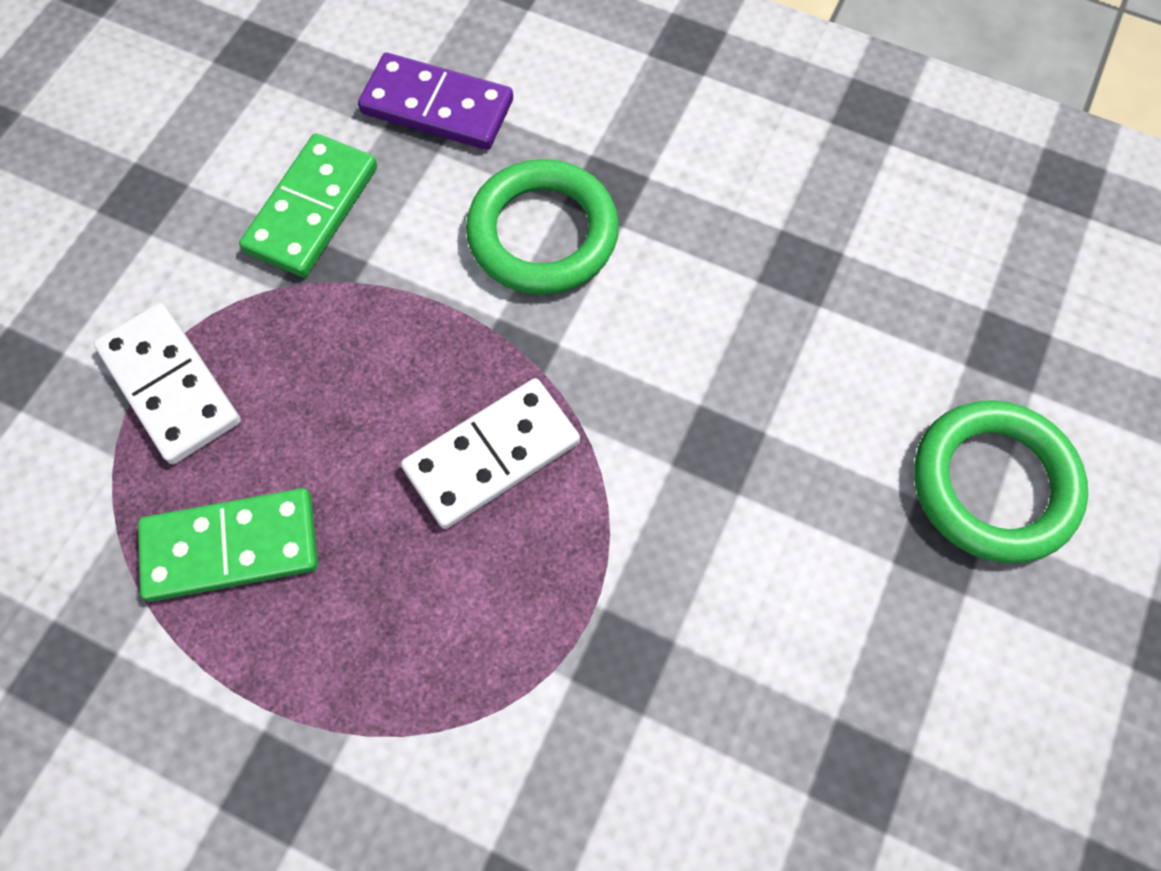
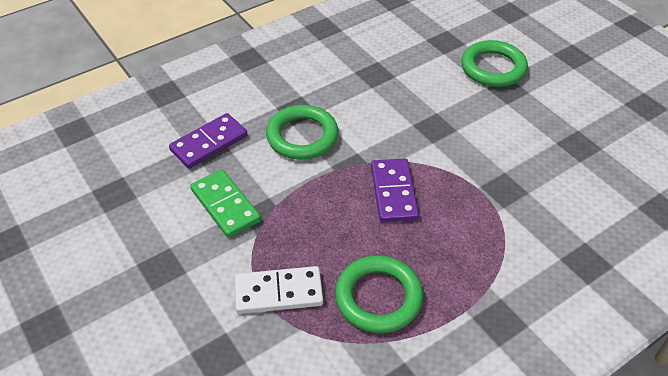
camera: 60 degrees left, 20 degrees down
green domino [138,488,318,602] -> green ring [335,255,423,333]
white domino [401,378,580,529] -> purple domino [371,159,419,223]

